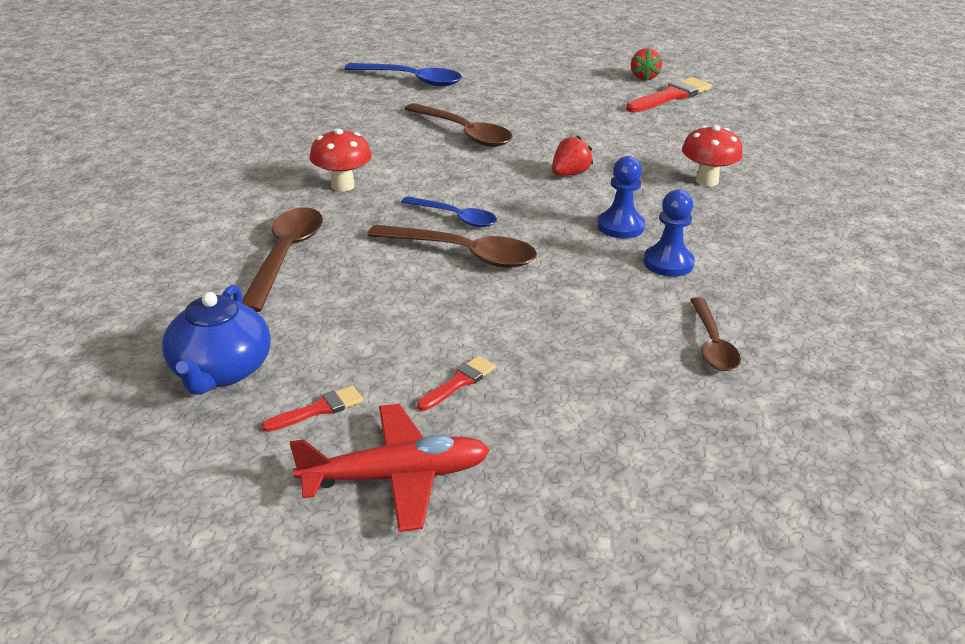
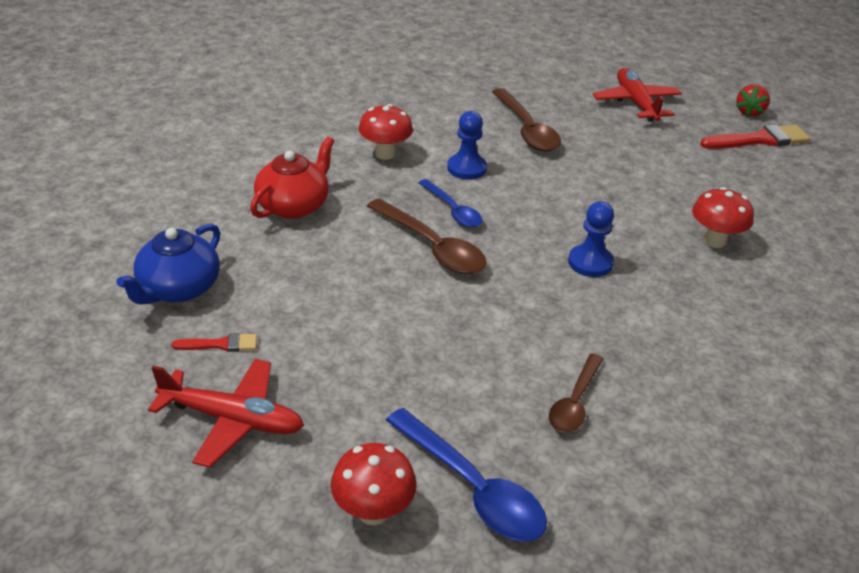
camera: 25 degrees right, 5 degrees up
brown spoon [242,207,323,312] -> red teapot [250,137,334,219]
blue spoon [344,63,462,86] -> blue spoon moved to [386,408,547,542]
red brush [417,356,495,411] -> none
red strawberry [552,135,593,176] -> none
blue pawn [643,190,695,277] -> blue pawn moved to [447,111,487,180]
none -> red mushroom [331,443,417,525]
none -> red plane [593,68,682,122]

